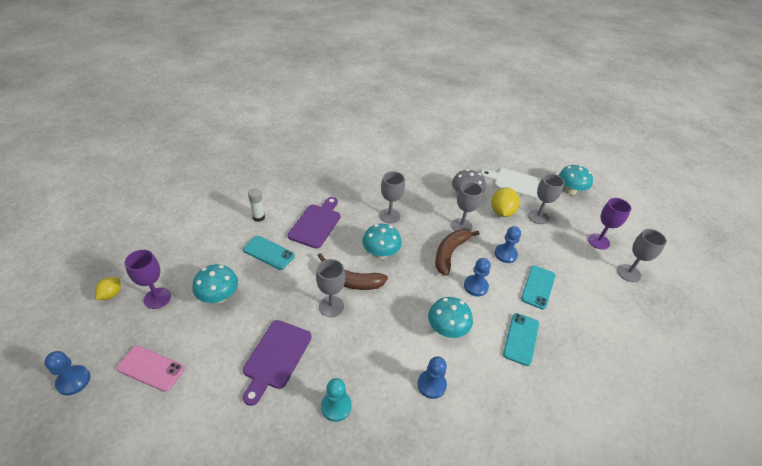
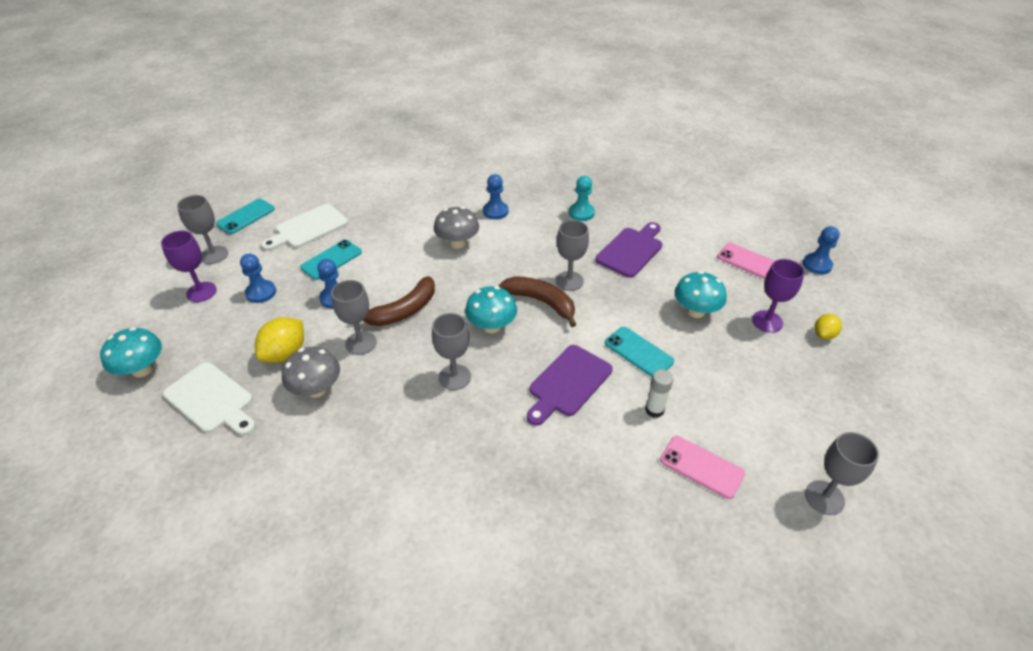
camera: 160 degrees left, 0 degrees up
turquoise mushroom [428,297,473,338] -> grey mushroom [434,207,479,249]
blue pawn [464,258,491,296] -> blue pawn moved to [240,254,276,303]
turquoise phone [503,313,539,366] -> turquoise phone moved to [216,199,275,234]
grey goblet [528,174,564,224] -> grey goblet moved to [805,432,879,515]
none -> white cutting board [261,204,348,251]
none -> pink phone [660,436,745,499]

